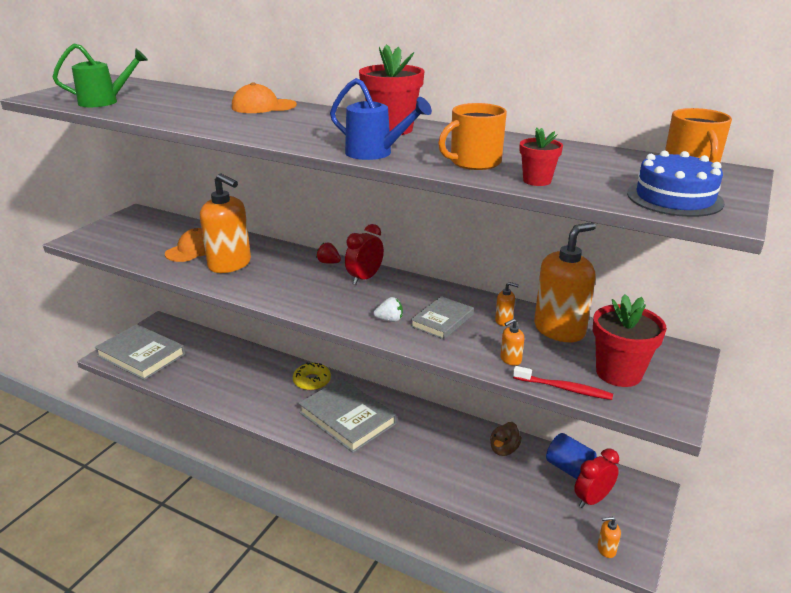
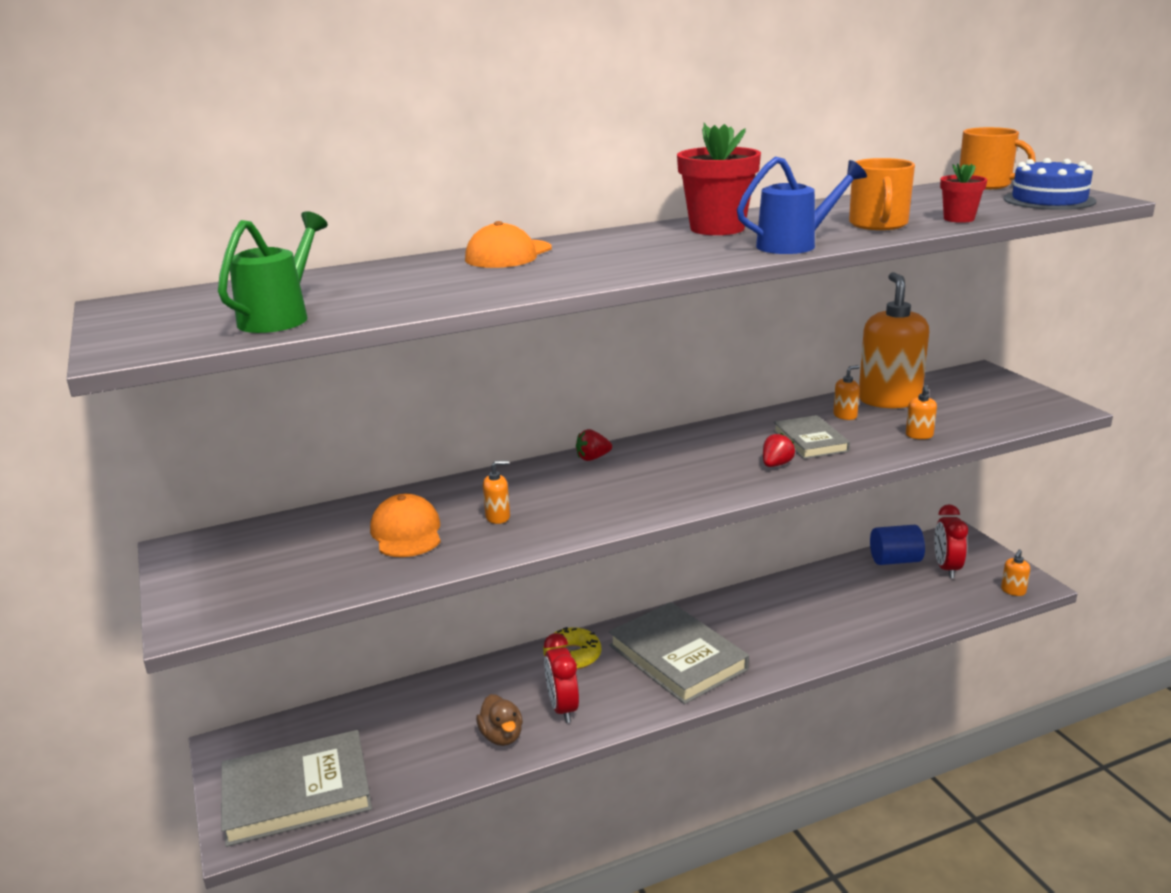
camera: 50 degrees left, 5 degrees down
orange soap dispenser [200,173,251,273] -> orange soap dispenser [483,461,510,524], size x0.40
grey book [298,378,397,453] -> grey book turned 60 degrees clockwise [609,602,749,704]
red clock [345,224,384,285] -> red clock moved to [544,633,579,723]
white strawberry [374,297,403,322] -> red strawberry [763,433,795,467]
brown duck [490,422,522,456] -> brown duck moved to [476,694,523,746]
red toothbrush [513,366,613,400] -> none
red flower pot [593,294,667,387] -> none

